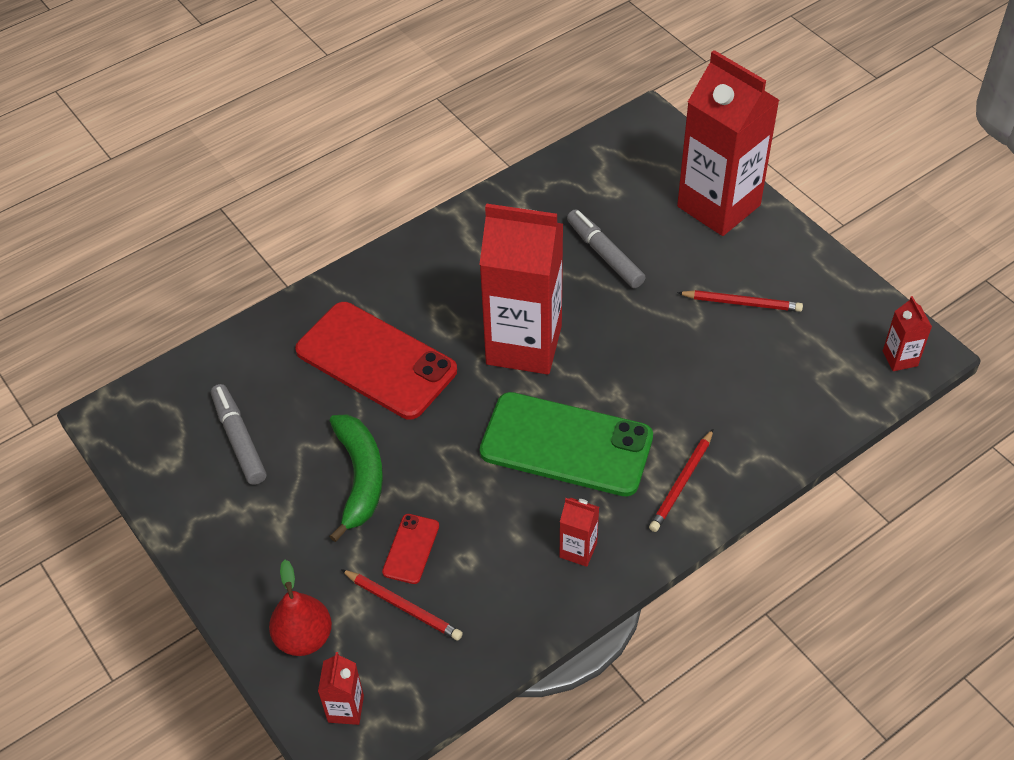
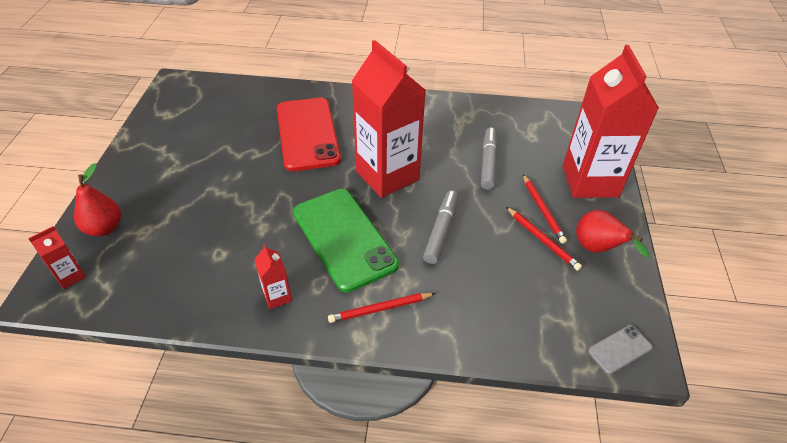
camera: 40 degrees right, 5 degrees down
grey marker [211,384,267,485] -> grey marker moved to [423,190,458,264]
green banana [329,414,383,542] -> none
red pencil [341,569,463,641] -> red pencil moved to [523,175,567,244]
red phone [382,514,439,584] -> none
red carton [883,296,932,371] -> grey phone [588,325,653,375]
none -> red pear [576,210,649,257]

